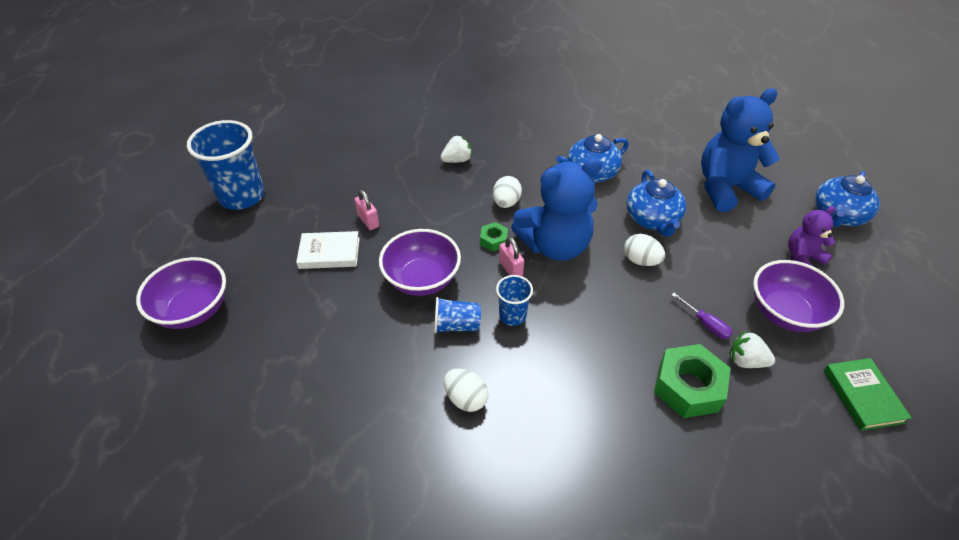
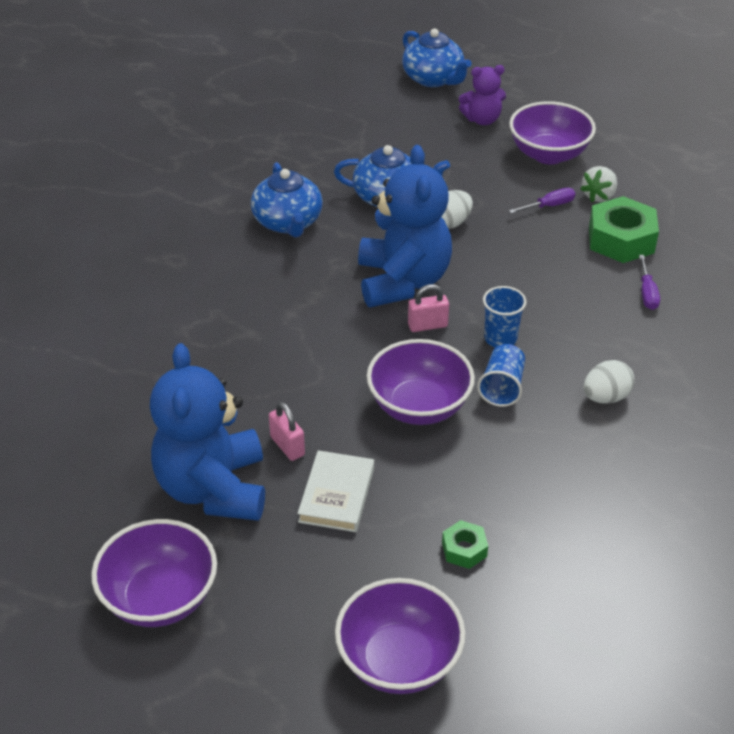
camera: 75 degrees left, 5 degrees down
blue cup [187,120,265,210] -> purple bowl [91,519,217,627]
pink padlock [354,190,379,230] -> pink padlock turned 75 degrees clockwise [269,402,305,461]
white strawberry [441,135,472,163] -> none
green nut [480,222,508,252] -> green nut moved to [442,520,488,569]
white egg [493,176,522,208] -> none
blue teddy bear [701,88,780,212] -> blue teddy bear moved to [150,343,265,521]
purple teddy bear [788,206,835,266] -> purple teddy bear turned 90 degrees counterclockwise [459,65,506,125]
green book [823,358,911,431] -> none
none -> purple screwdriver [639,255,660,310]

